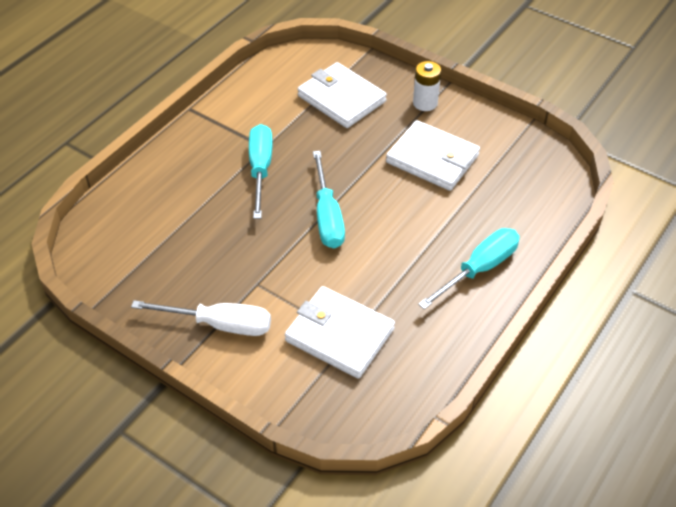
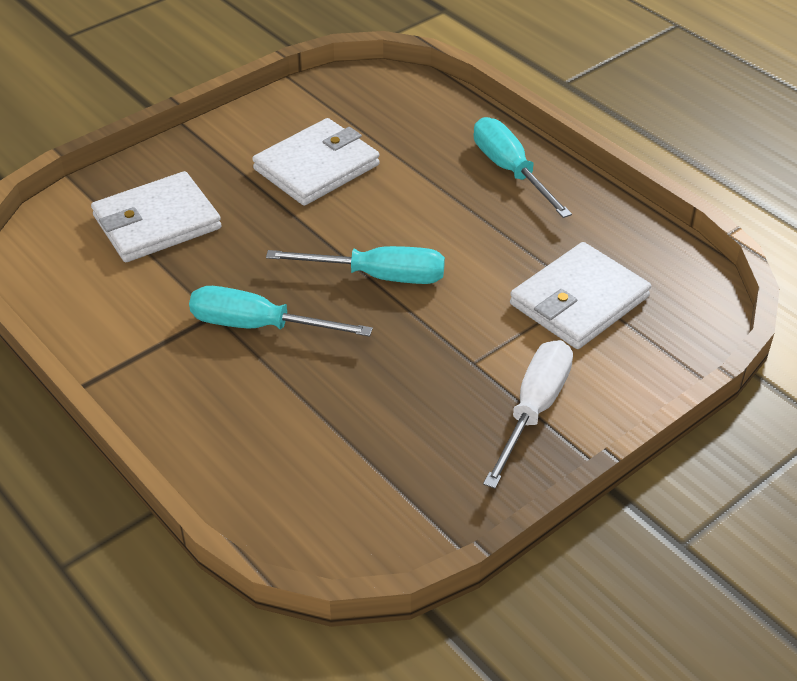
camera: 75 degrees left, 5 degrees down
white battery [413,61,441,111] -> none

